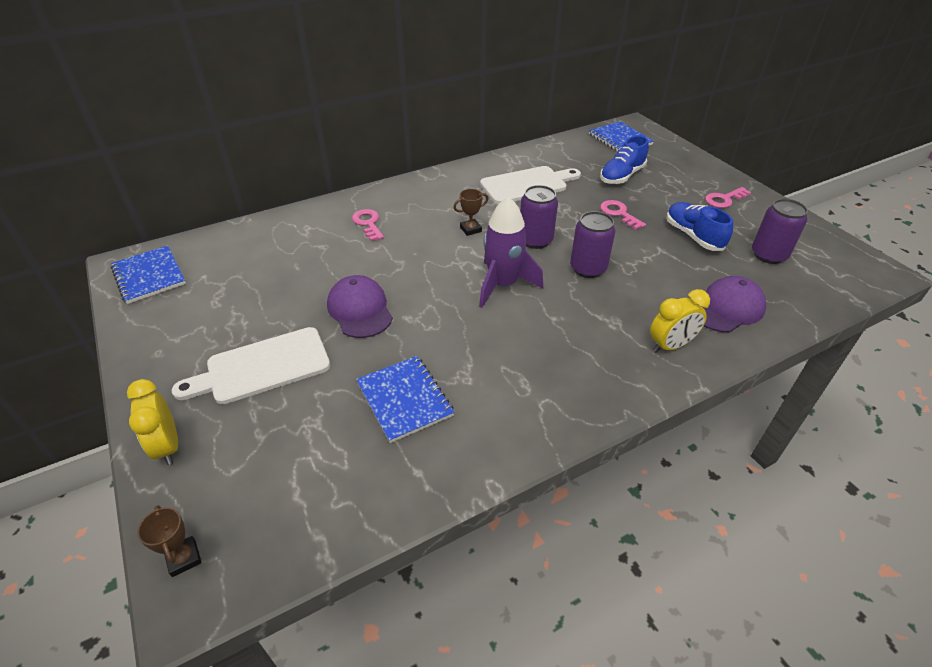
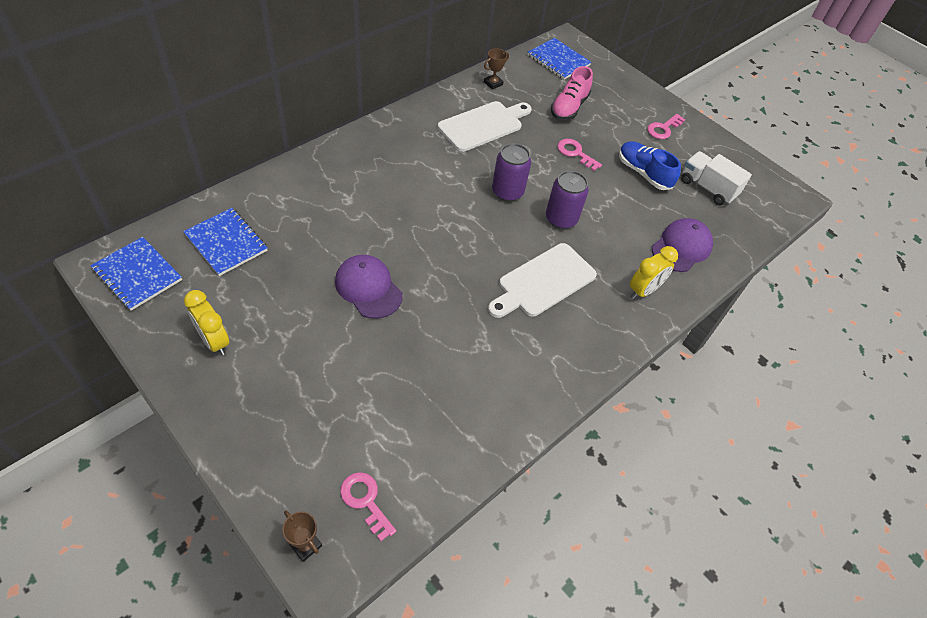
camera: 20 degrees left, 10 degrees up
yellow clock [127,379,178,465] -> yellow clock moved to [184,290,230,355]
white cutting board [172,327,330,404] -> white cutting board moved to [488,243,597,318]
pink key [352,209,384,241] -> pink key moved to [340,472,396,541]
blue notebook [356,356,454,443] -> blue notebook moved to [183,208,268,276]
brown trophy [453,189,488,236] -> brown trophy moved to [484,48,509,90]
purple rocket [479,196,543,308] -> none
blue shoe [600,136,649,184] -> pink shoe [551,66,593,120]
purple can [752,199,808,264] -> white truck [681,151,752,205]

